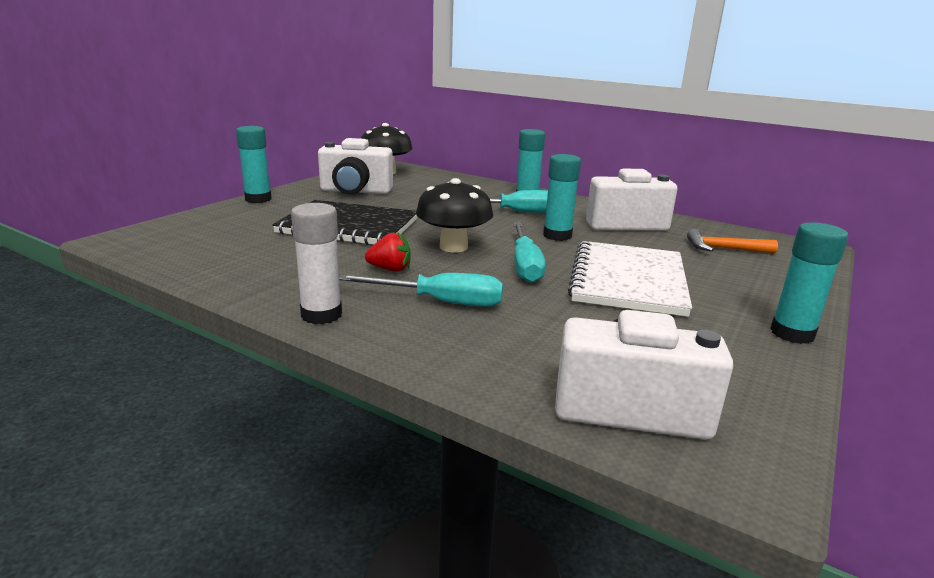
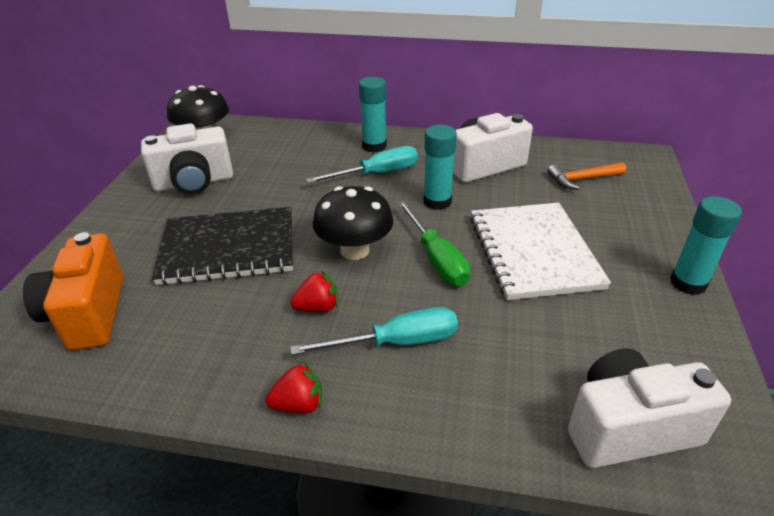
camera: 20 degrees left, 15 degrees up
turquoise glue stick [236,126,272,203] -> none
white glue stick [291,203,342,324] -> red strawberry [265,362,322,414]
turquoise screwdriver [513,222,546,283] -> green screwdriver [397,200,470,286]
none -> orange camera [23,232,123,350]

